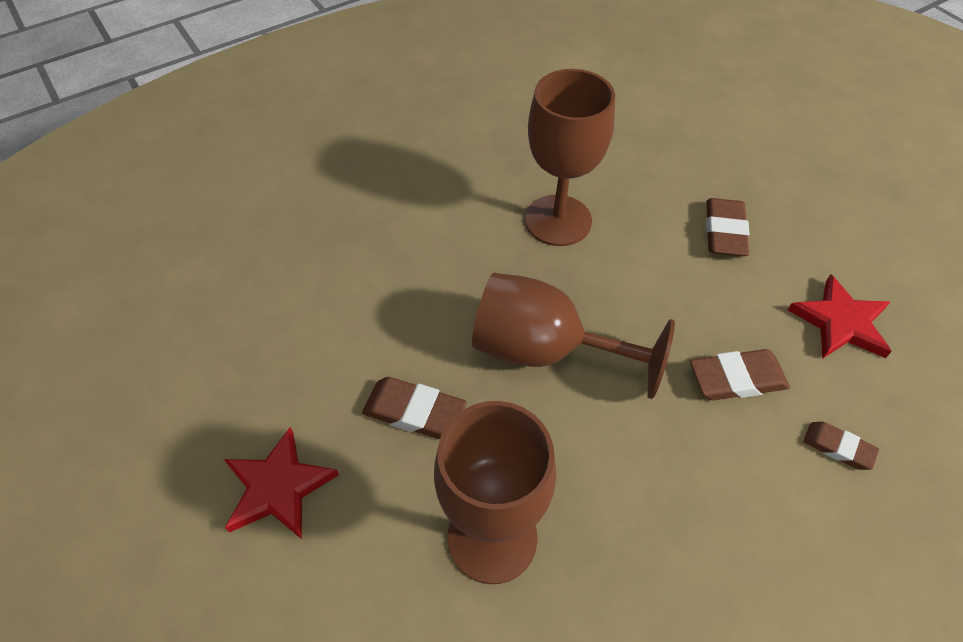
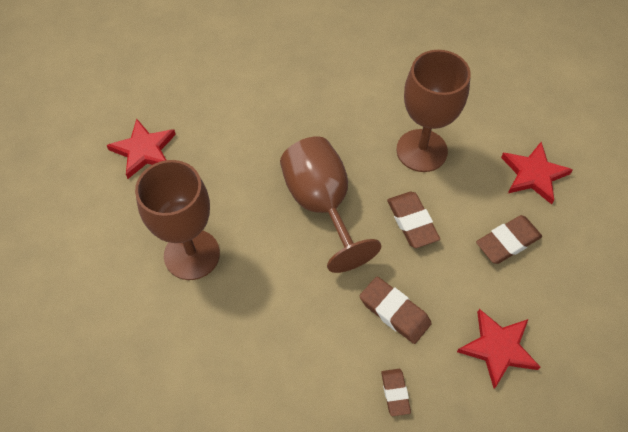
camera: 50 degrees right, 5 degrees up
brown eraser [362,377,466,439] -> brown eraser moved to [387,192,440,248]
none -> red star [501,142,573,204]

